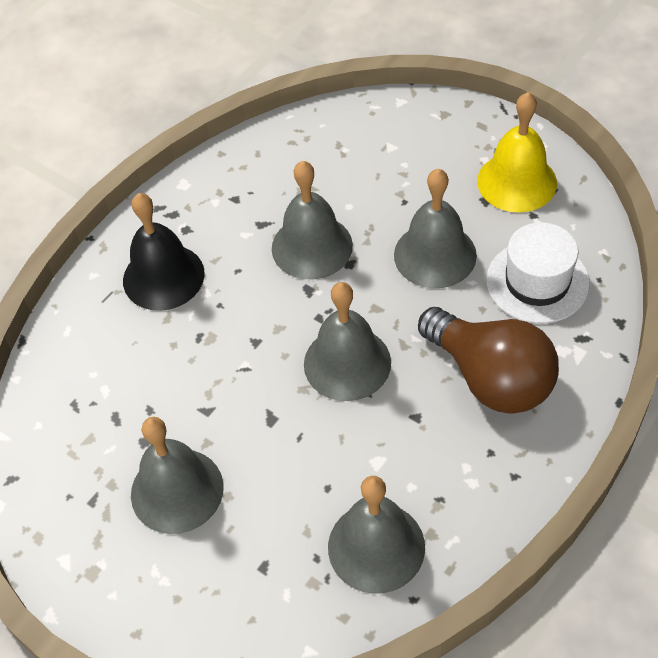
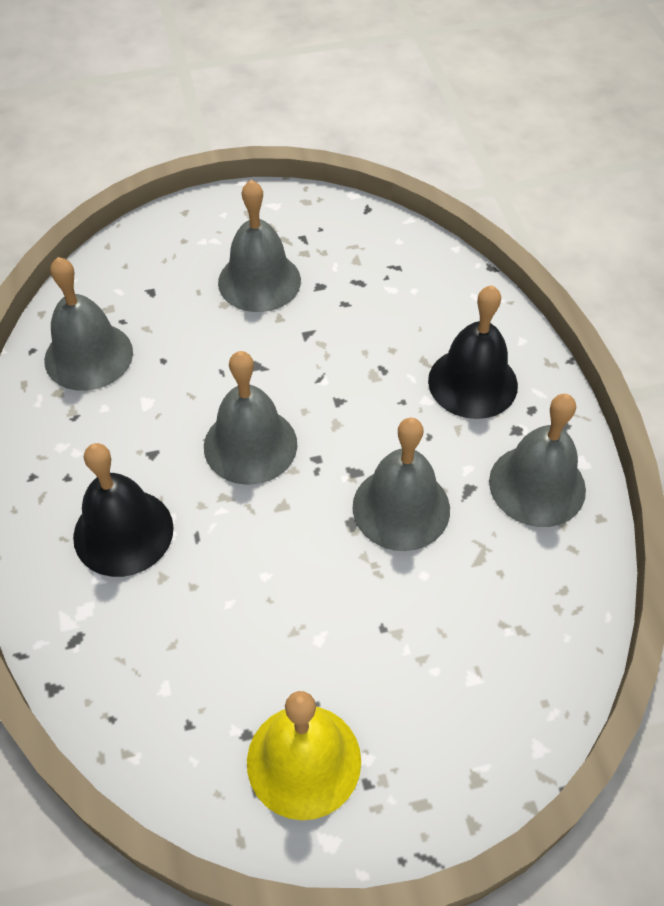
camera: 125 degrees right, 0 degrees up
grey bell [394,169,477,288] -> grey bell moved to [489,394,586,527]
brown light bulb [418,307,559,413] -> black bell [73,443,174,577]
white hat [486,222,590,323] -> none

